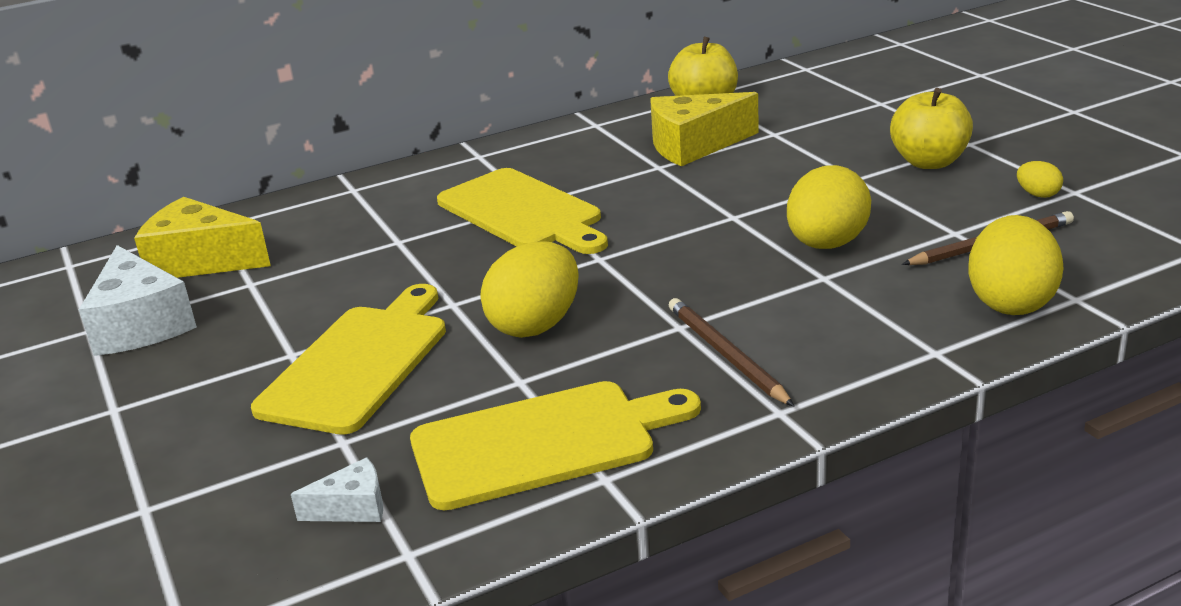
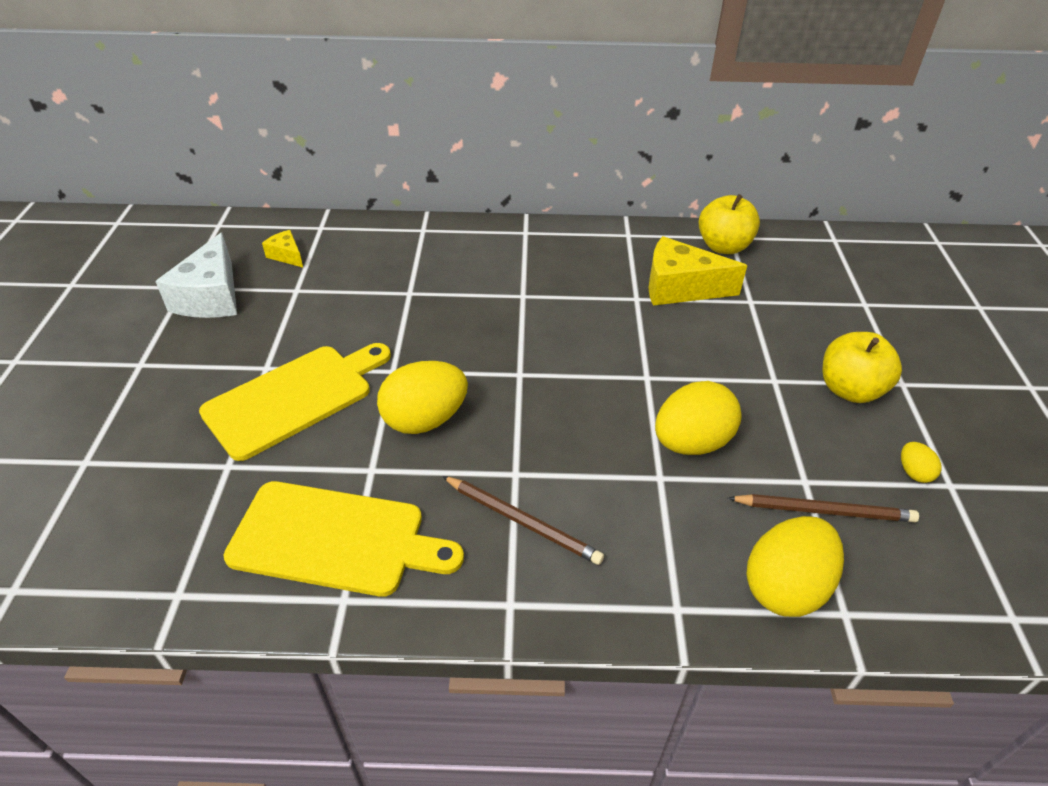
camera: 25 degrees right, 15 degrees up
yellow cheese [134,197,271,278] -> yellow cheese [262,230,303,267], size x0.51
white cheese [291,457,383,522] -> none
yellow cutting board [437,168,608,254] -> none
brown pencil [669,298,794,406] -> brown pencil turned 120 degrees clockwise [442,476,604,565]

